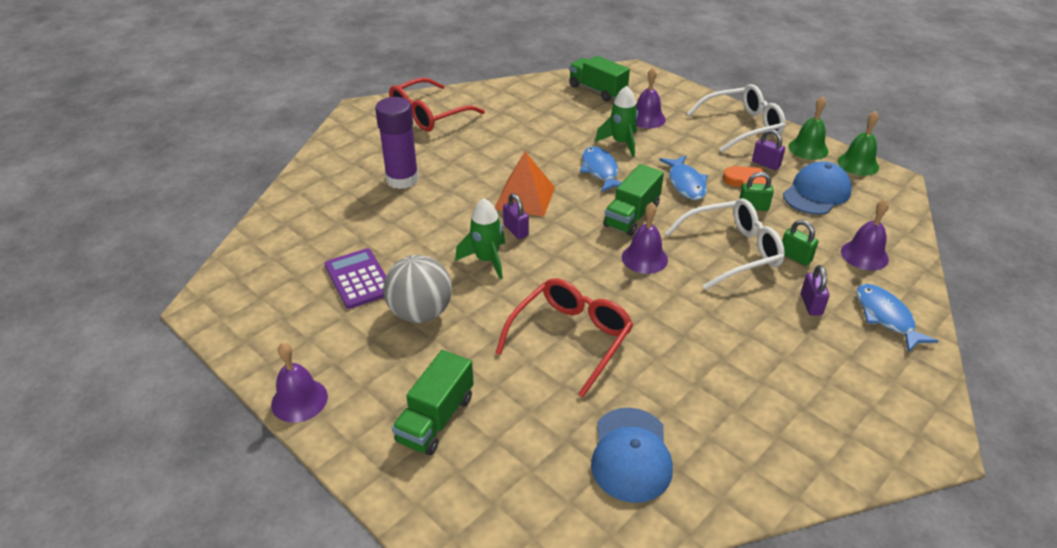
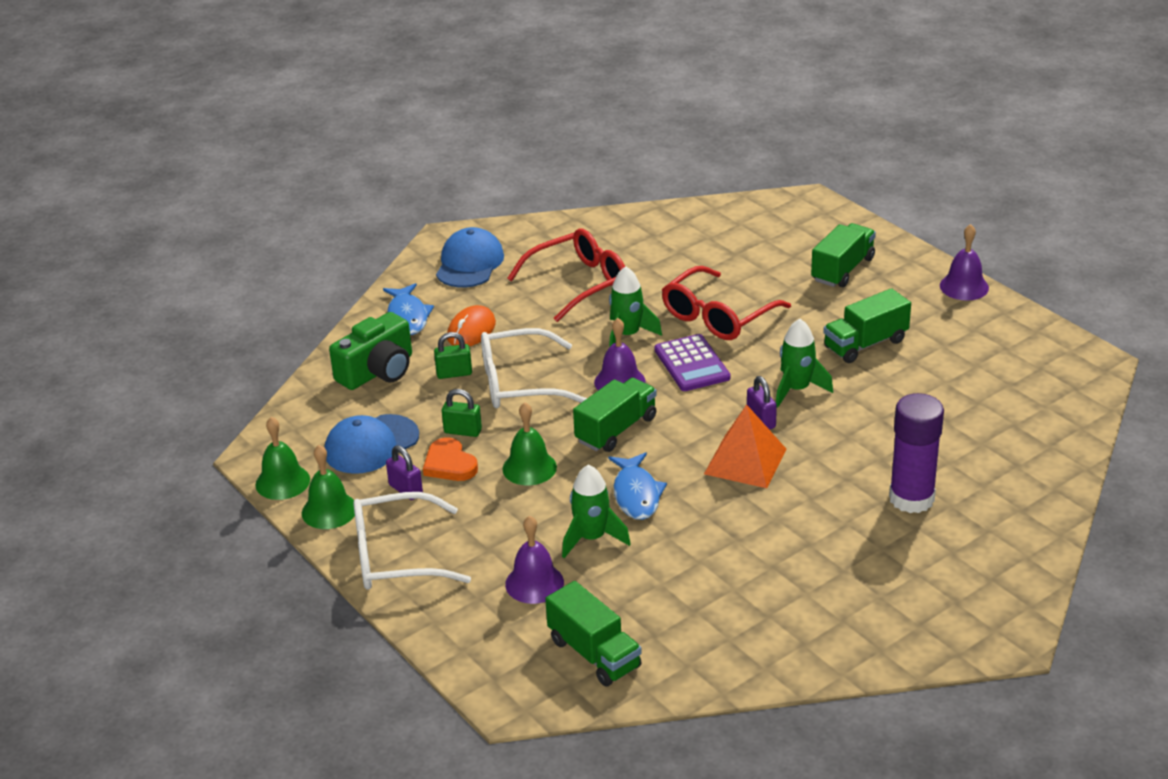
camera: 170 degrees left, 5 degrees down
purple calculator [324,248,386,309] -> purple calculator moved to [654,334,730,391]
grey ball [383,255,452,323] -> green truck [823,288,911,363]
red glasses [389,78,485,131] -> red glasses moved to [507,228,625,322]
blue cap [591,408,673,503] -> blue cap moved to [436,227,504,287]
blue fish [659,155,708,200] -> green bell [502,402,557,485]
green padlock [782,220,818,266] -> green padlock turned 60 degrees counterclockwise [434,332,472,379]
purple padlock [801,265,829,316] -> orange mouse [447,305,496,346]
purple bell [841,199,889,271] -> green camera [329,312,412,390]
none -> green rocket [609,266,662,347]

